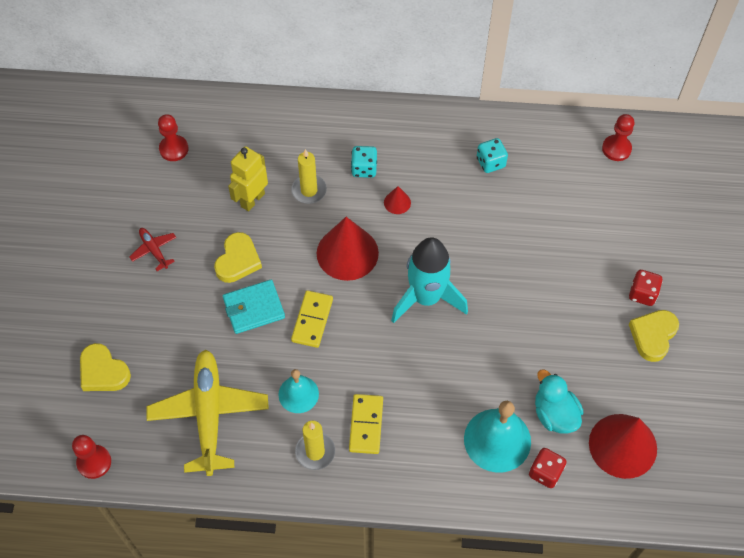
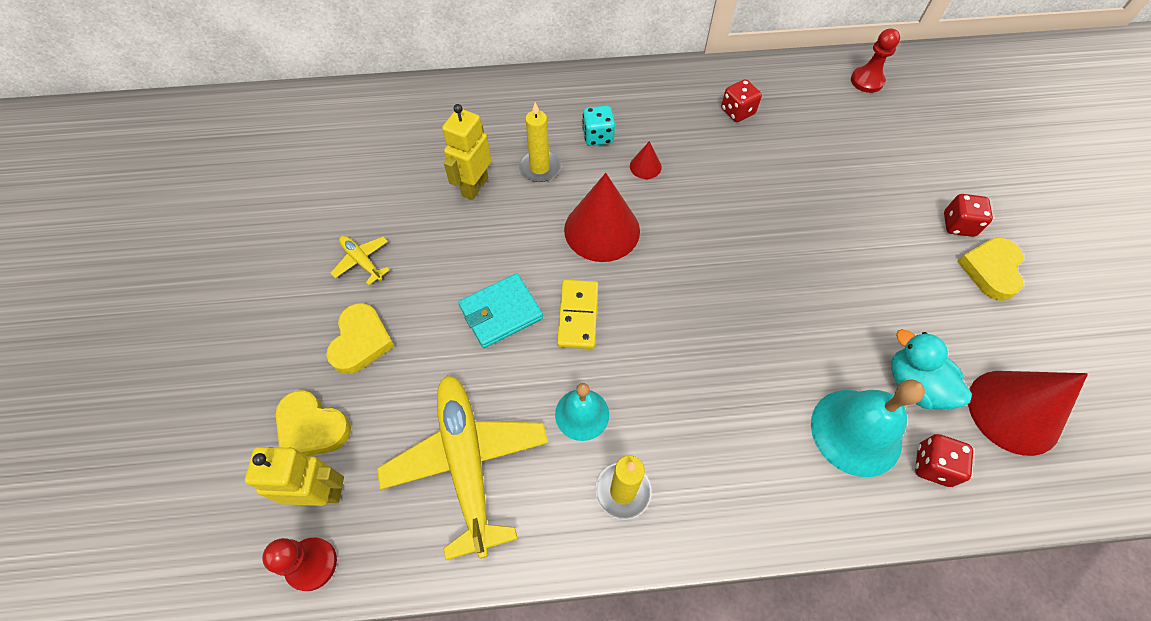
camera: 10 degrees left, 0 degrees up
red plane [129,228,176,271] -> yellow plane [331,236,390,285]
red pawn [158,114,189,161] -> none
yellow heart [214,232,262,283] -> yellow heart moved to [326,303,395,374]
yellow domino [349,394,383,454] -> none
turquoise rocket [391,237,468,323] -> none
turquoise dice [477,138,508,173] -> red dice [721,79,762,122]
none -> yellow robot [245,447,344,506]

